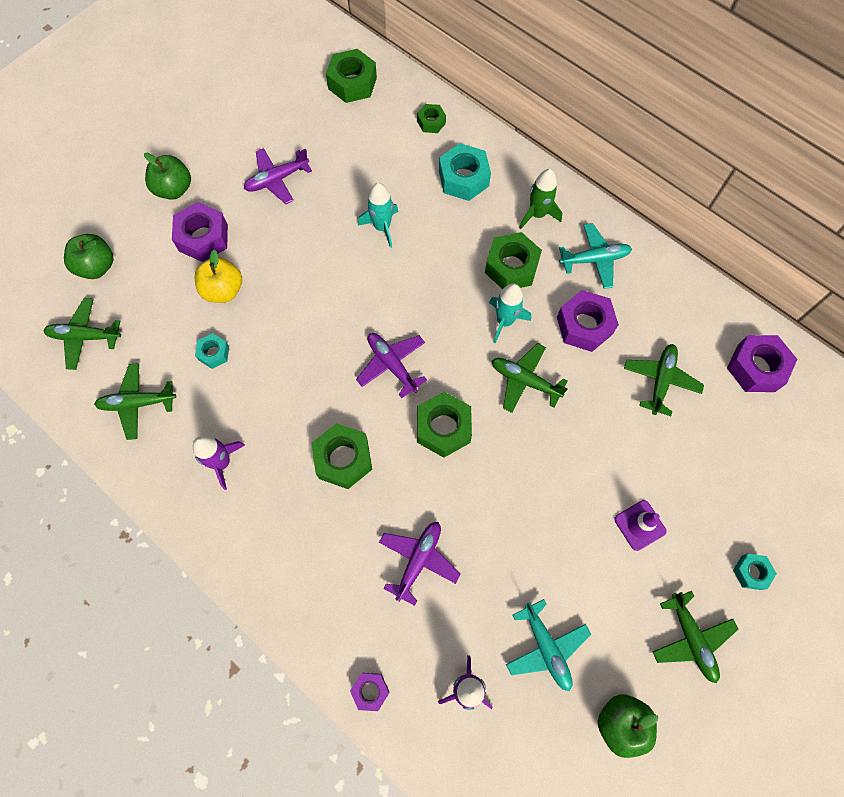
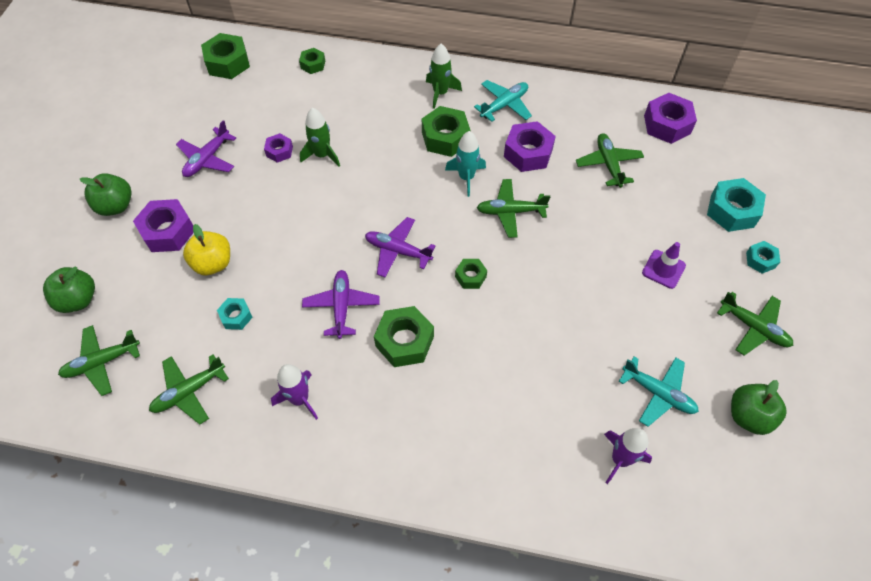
camera: 30 degrees left, 10 degrees down
purple nut [350,673,390,711] -> purple nut moved to [264,133,293,163]
turquoise rocket [358,183,399,248] -> green rocket [300,108,340,167]
purple plane [379,522,460,606] -> purple plane moved to [302,270,380,339]
green nut [417,392,472,458] -> green nut [455,259,487,289], size x0.56
turquoise nut [439,143,491,201] -> turquoise nut moved to [707,178,766,232]

